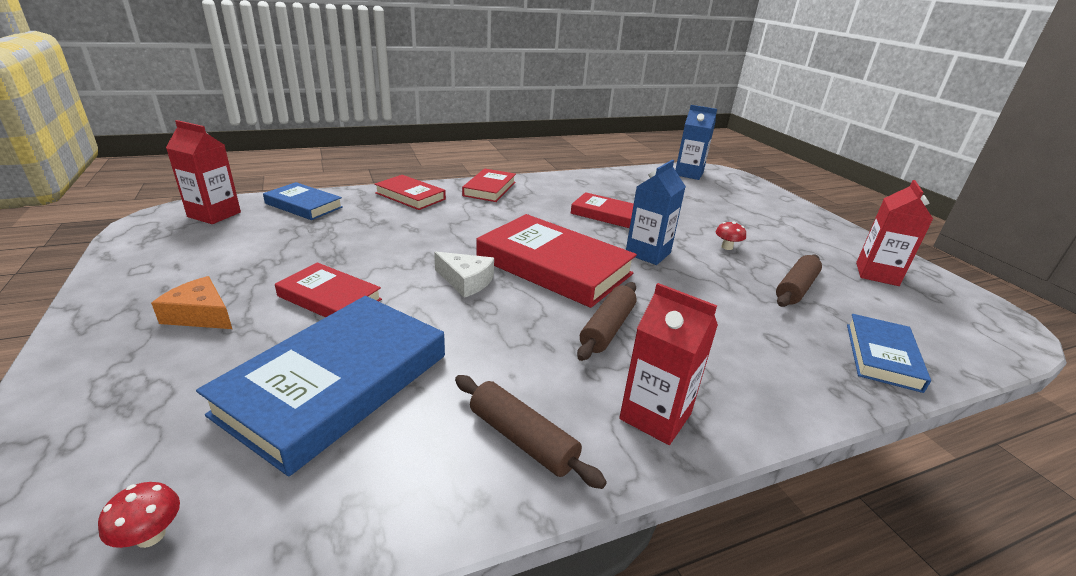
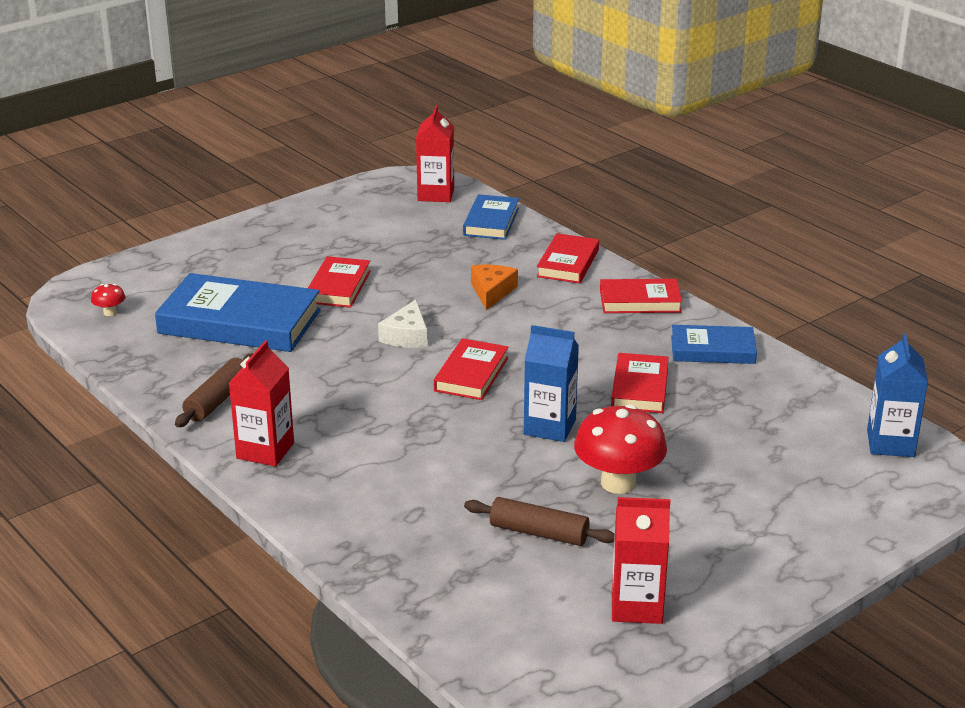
camera: 75 degrees right, 0 degrees up
orange cheese [151,276,232,329] -> orange cheese moved to [471,265,518,310]
red book [476,214,637,308] -> red book [434,338,508,400], size x0.56
brown rolling pin [577,282,637,361] -> none
red mushroom [716,221,746,250] -> red mushroom [574,404,667,494], size x2.29
blue book [847,314,931,393] -> blue book moved to [671,325,757,364]

